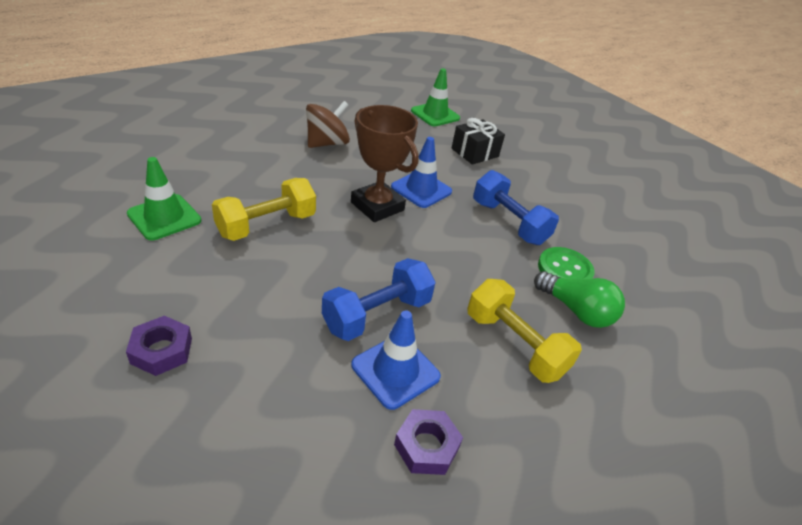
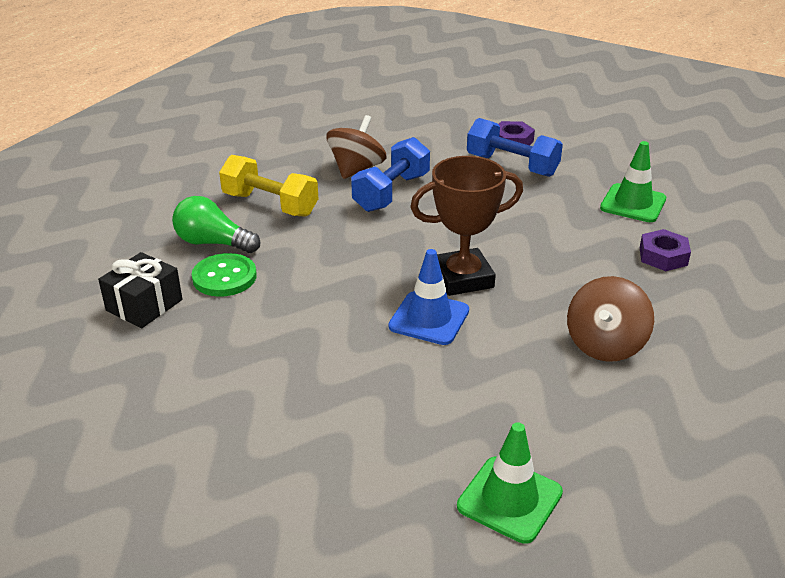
camera: 165 degrees right, 5 degrees down
yellow dumbbell [212,178,316,241] -> none
brown trophy [351,105,419,222] -> brown trophy turned 45 degrees counterclockwise [410,156,523,296]
blue traffic cone [351,310,441,410] -> brown spinning top [326,115,387,179]
purple nut [394,409,463,475] -> purple nut moved to [640,229,691,271]
black gift [451,118,505,165] -> black gift moved to [98,252,183,328]
blue dumbbell [473,170,559,245] -> blue dumbbell moved to [467,118,563,177]

